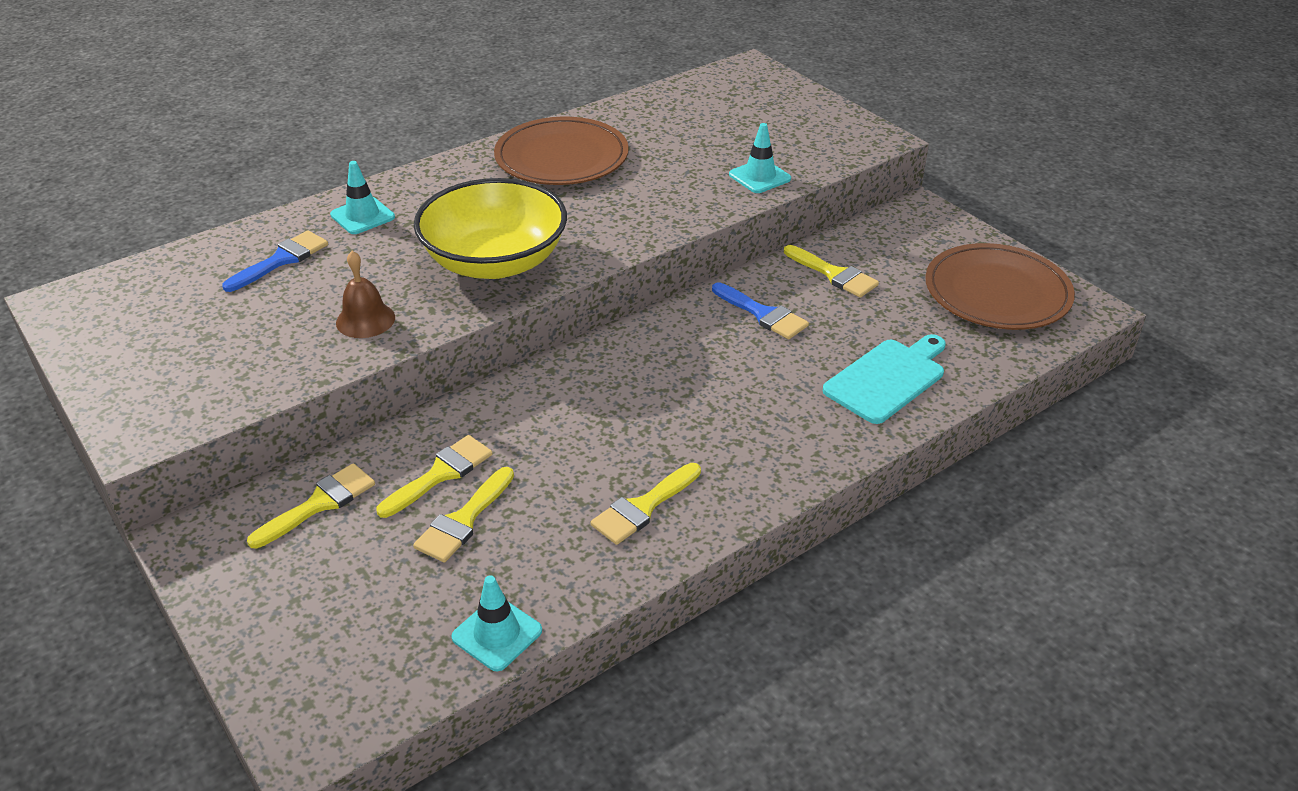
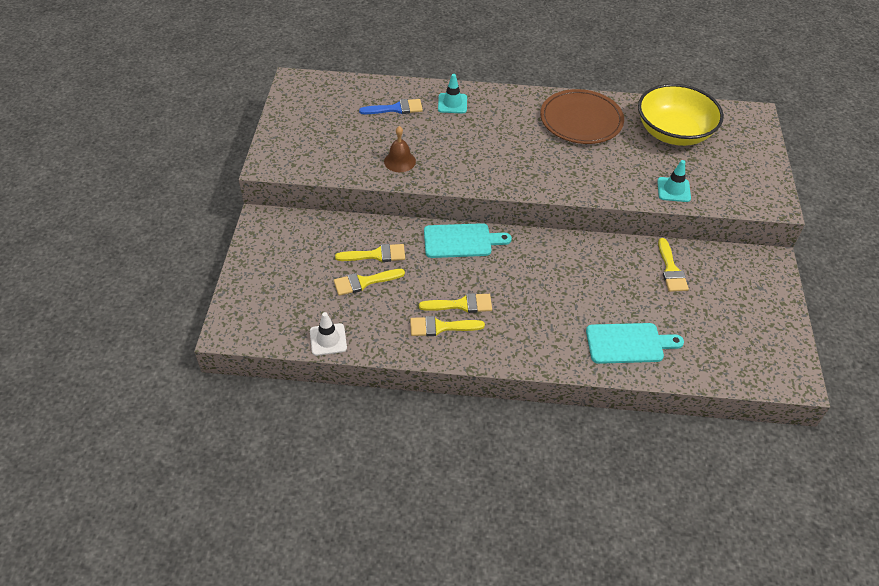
camera: 40 degrees right, 10 degrees up
yellow brush [247,463,375,549] -> yellow brush moved to [419,293,492,313]
yellow bowl [414,178,567,279] -> yellow bowl moved to [638,84,724,146]
turquoise traffic cone [451,575,542,671] -> white traffic cone [310,312,347,356]
blue brush [712,282,809,339] -> none
brown plate [925,243,1075,330] -> none
none -> turquoise cutting board [424,223,512,258]

